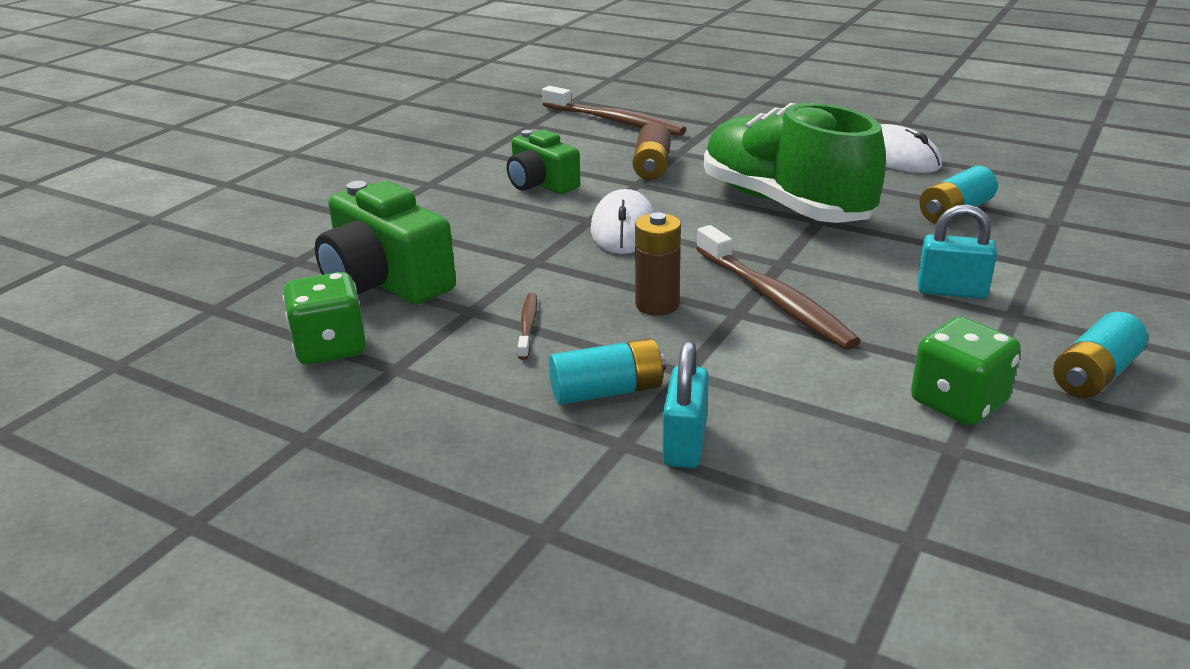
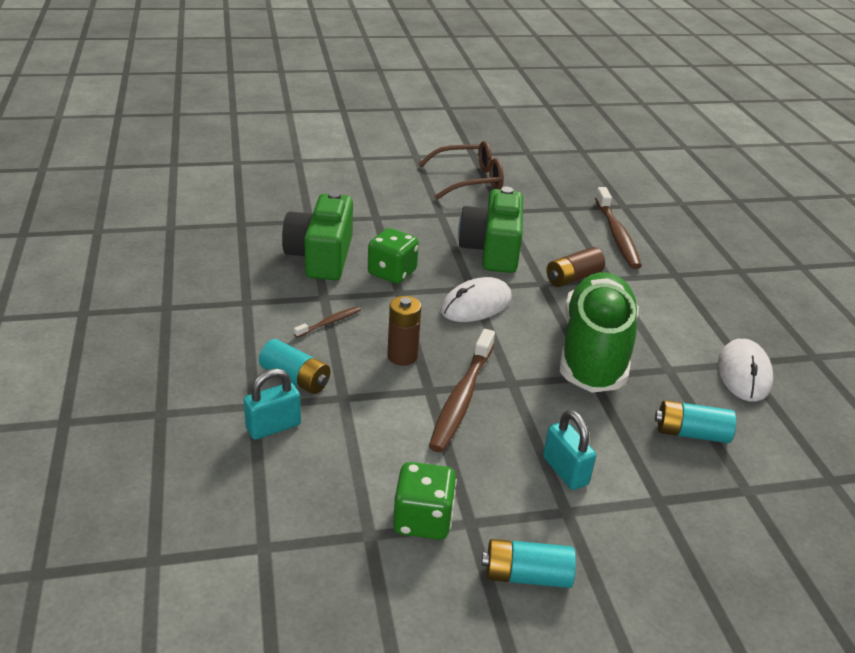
camera: 45 degrees right, 5 degrees up
green dice [283,272,367,365] -> green dice moved to [368,228,419,284]
green camera [507,130,580,194] -> green camera [458,187,523,273], size x1.56
none -> brown glasses [418,141,504,200]

